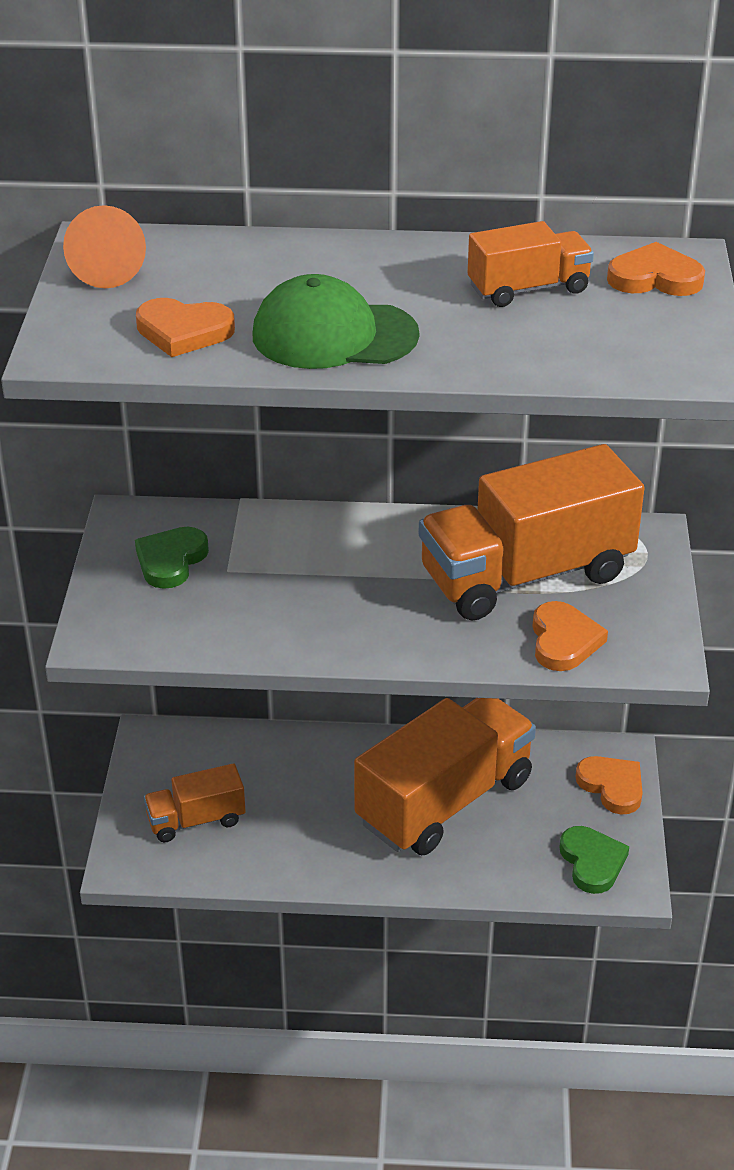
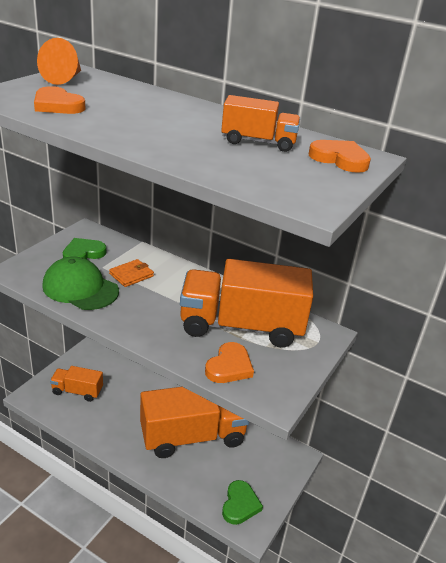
camera: 25 degrees right, 5 degrees down
green cap [253,274,420,369] -> green cap moved to [42,256,119,310]
orange heart [576,756,643,814] -> none
none -> orange wallet [109,259,154,287]

